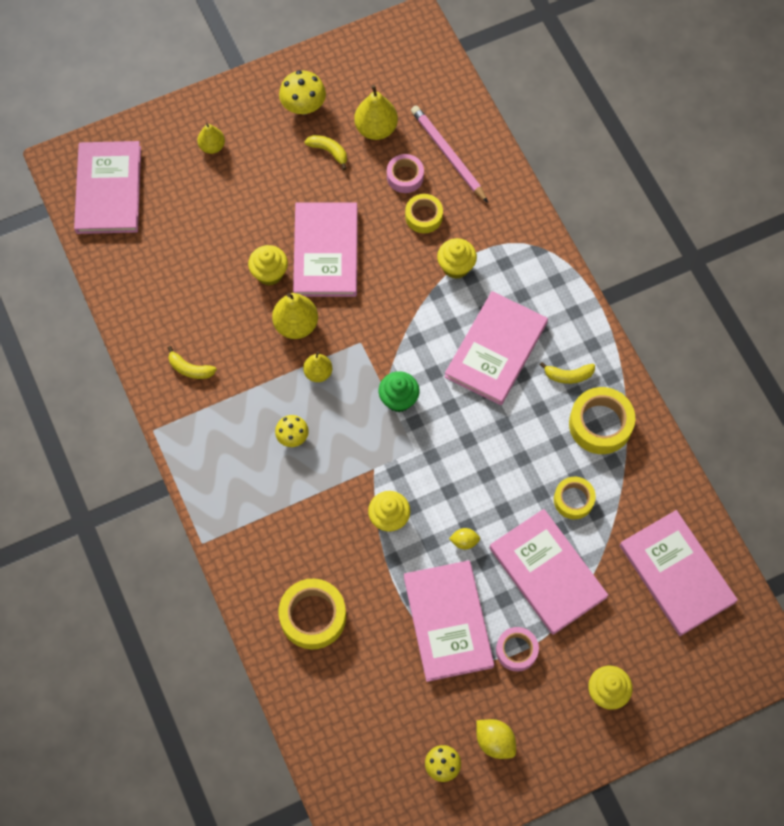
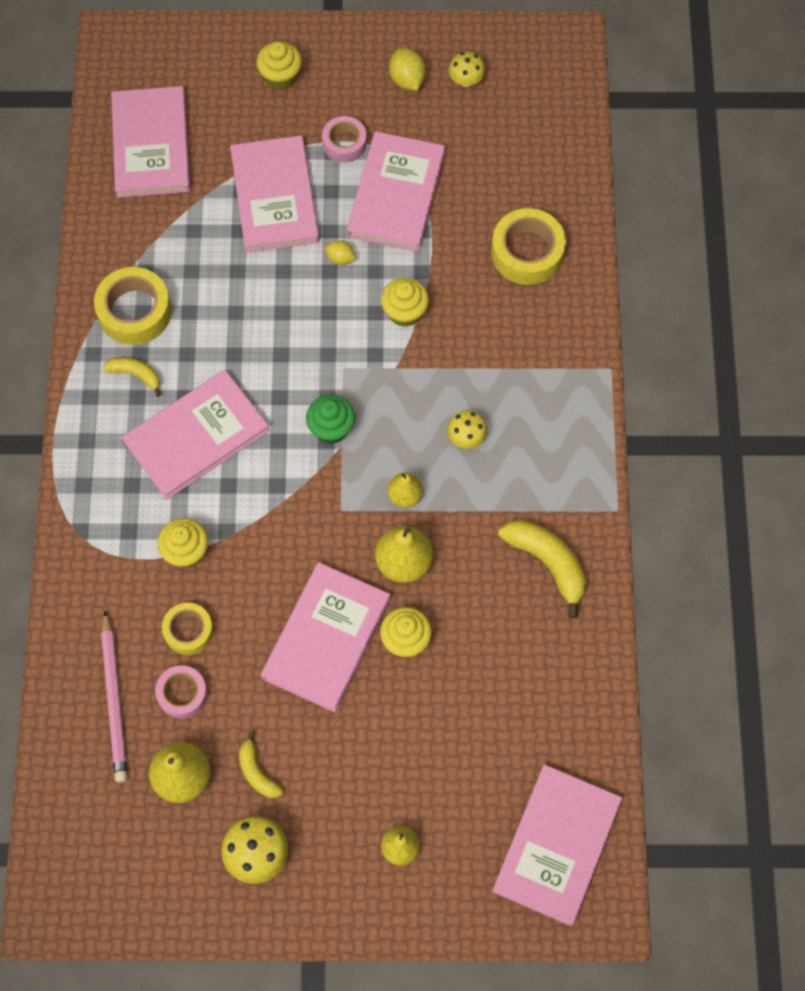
camera: 155 degrees left, 0 degrees up
yellow banana [168,346,217,379] -> yellow banana [498,520,586,618], size x1.71
yellow tape [554,477,596,519] -> none

